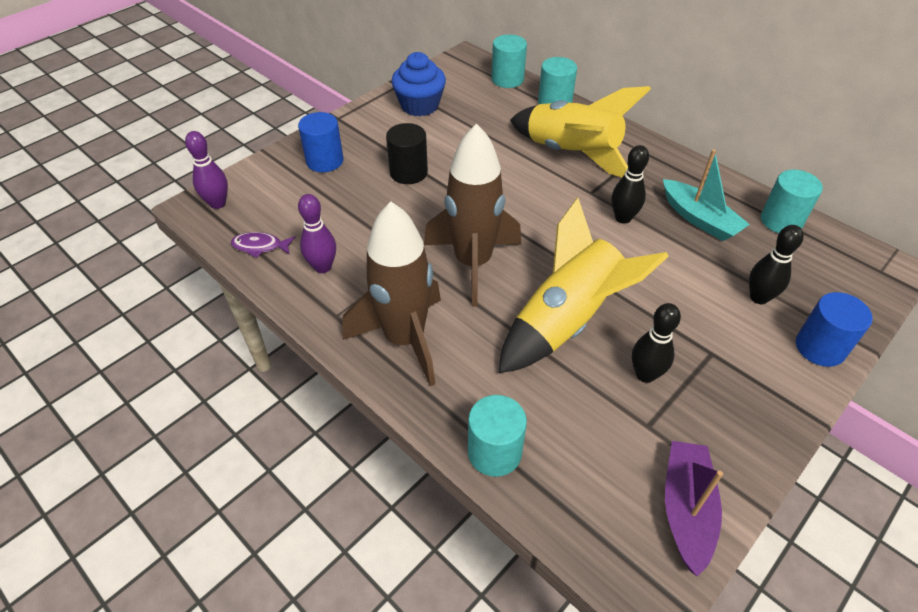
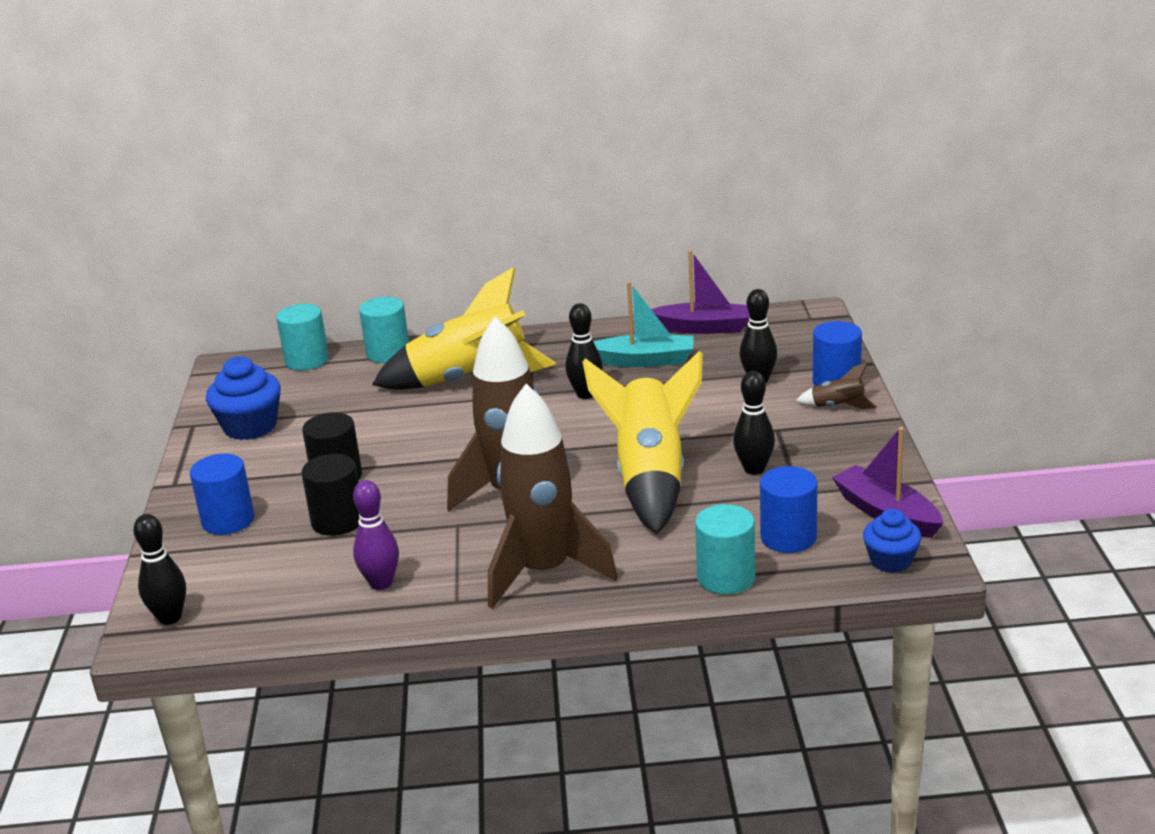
camera: 45 degrees left, 20 degrees down
purple bowling pin [185,131,228,209] -> black bowling pin [133,514,186,625]
purple fish [231,232,295,258] -> none
turquoise cylinder [761,170,823,233] -> purple boat [651,250,750,334]
none -> black cylinder [301,454,360,536]
none -> blue cylinder [760,466,817,553]
none -> brown rocket [796,362,877,409]
none -> blue cupcake [863,509,921,573]

